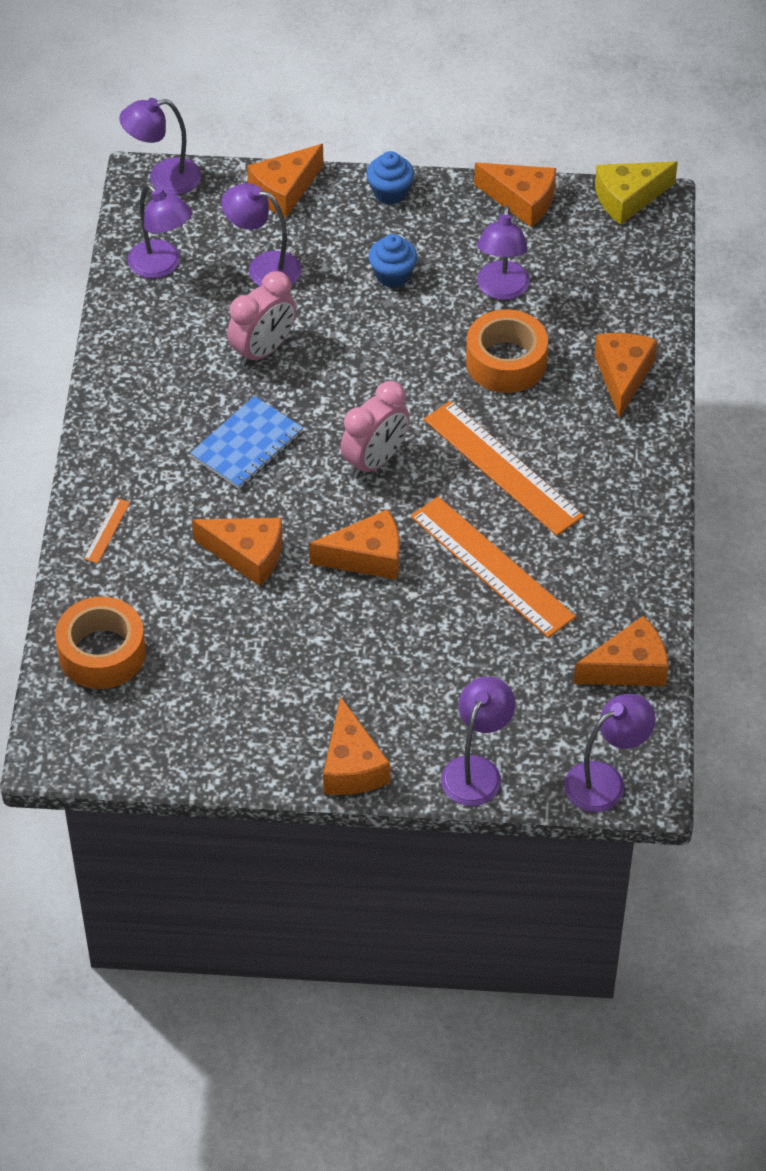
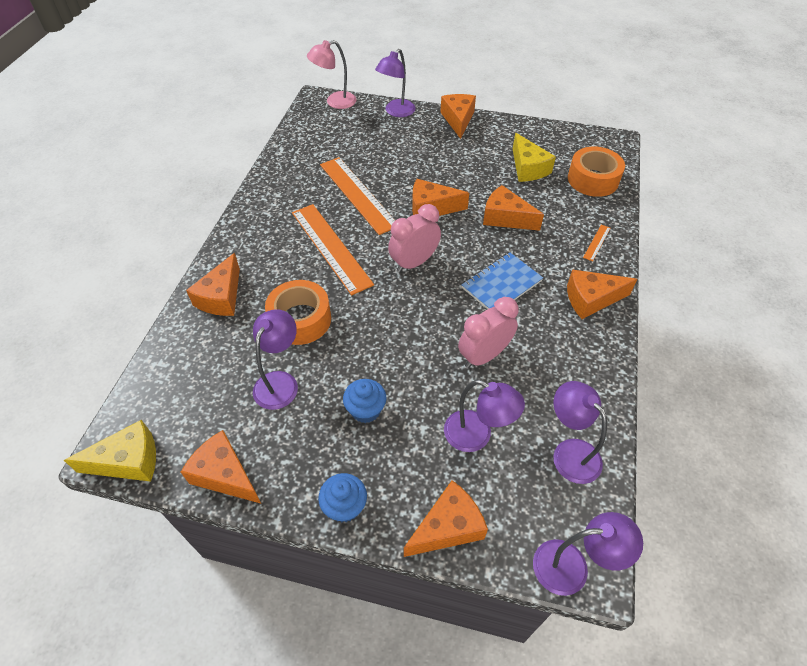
camera: 170 degrees left, 0 degrees up
purple lamp [564,694,656,812] -> pink lamp [307,40,356,109]
orange cheese [573,616,669,686] -> orange cheese moved to [567,269,637,319]
none -> yellow cheese [513,133,556,182]

